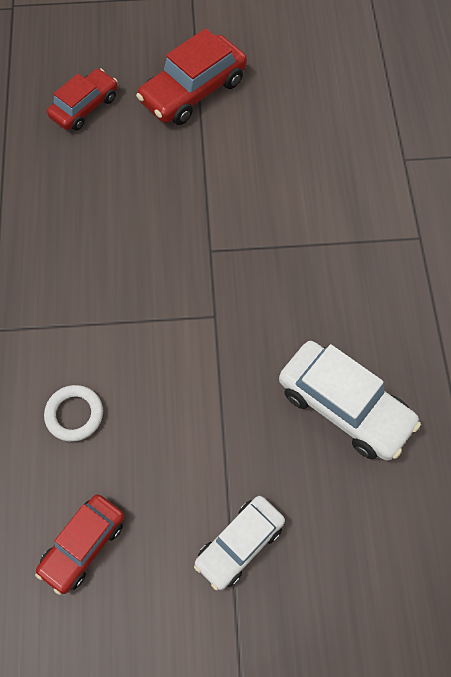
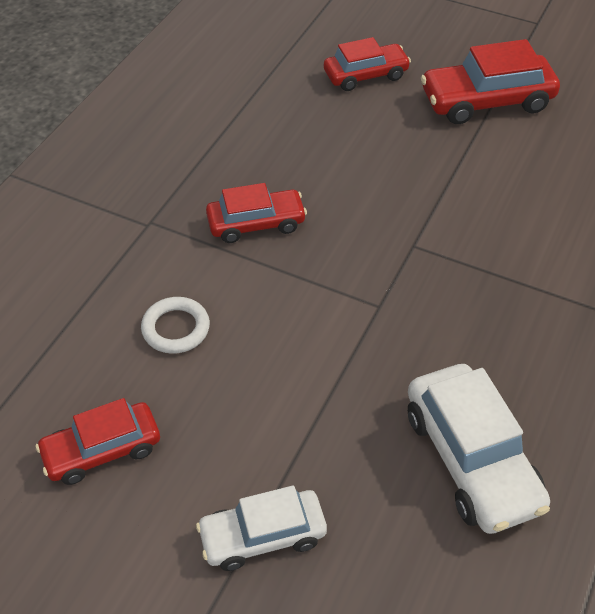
camera: 30 degrees right, 15 degrees down
none -> red car [206,183,307,243]

